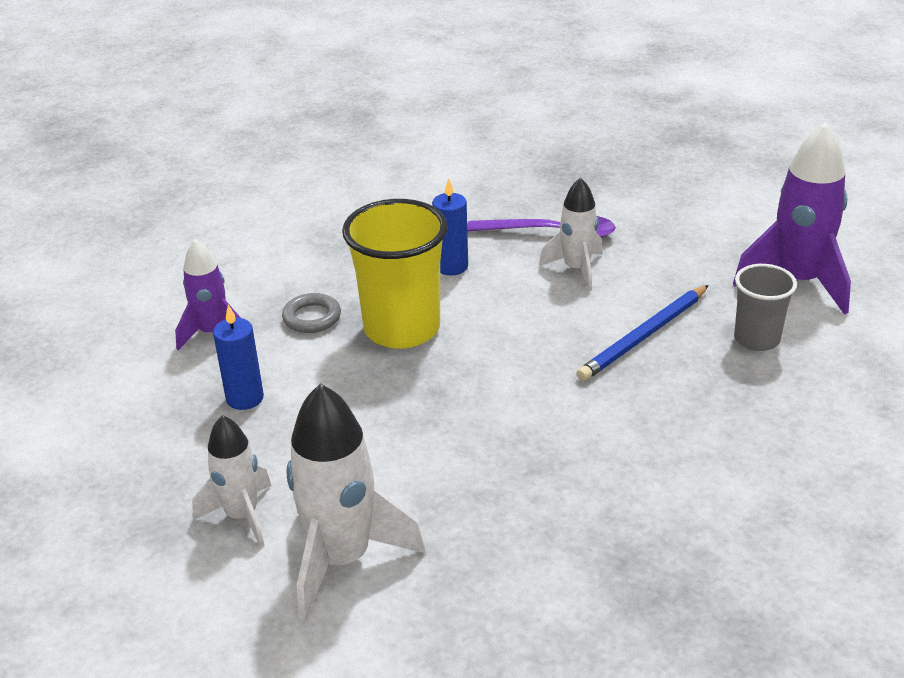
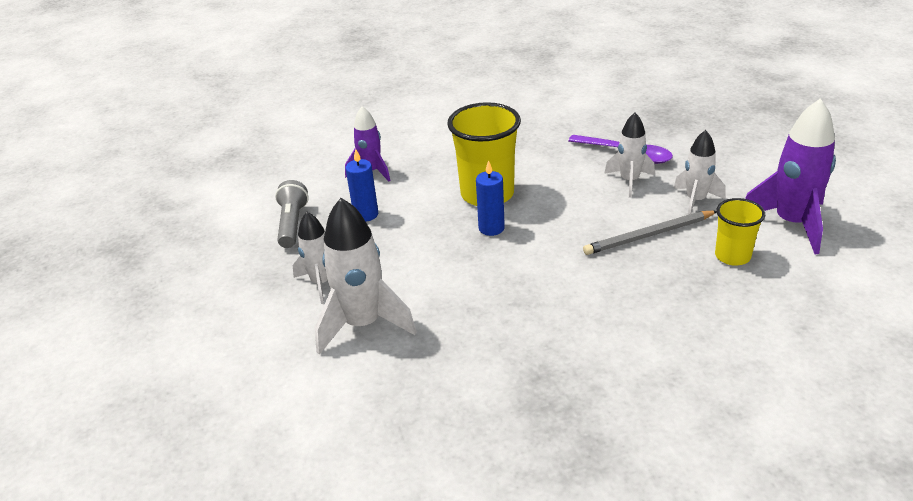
camera: 25 degrees right, 0 degrees up
grey ring [282,293,341,333] -> none
blue candle [432,178,468,276] -> blue candle moved to [476,160,505,236]
blue pencil [577,285,709,381] -> grey pencil [583,210,716,255]
grey cup [734,264,797,351] -> yellow cup [715,198,765,266]
none -> grey flashlight [275,180,309,248]
none -> white rocket [674,130,726,215]

